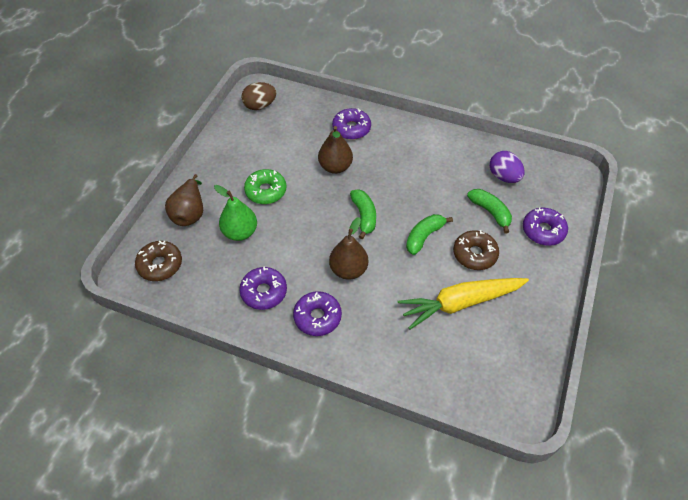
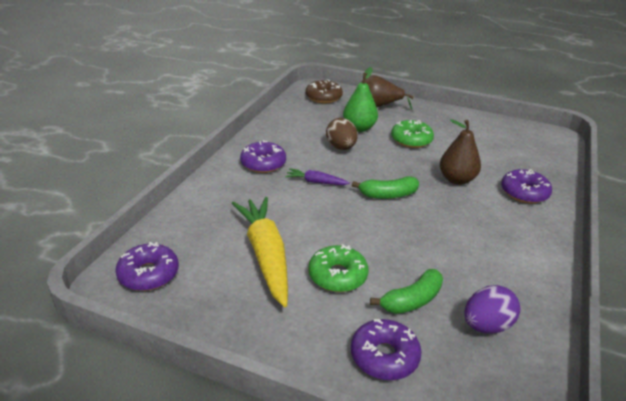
camera: 90 degrees right, 20 degrees down
purple donut [239,266,287,310] -> purple donut moved to [115,242,179,291]
brown egg [241,82,276,110] -> brown egg moved to [326,118,358,150]
brown pear [329,217,368,280] -> purple carrot [285,168,350,185]
green banana [406,214,453,255] -> none
brown donut [453,230,499,270] -> green donut [308,244,368,292]

